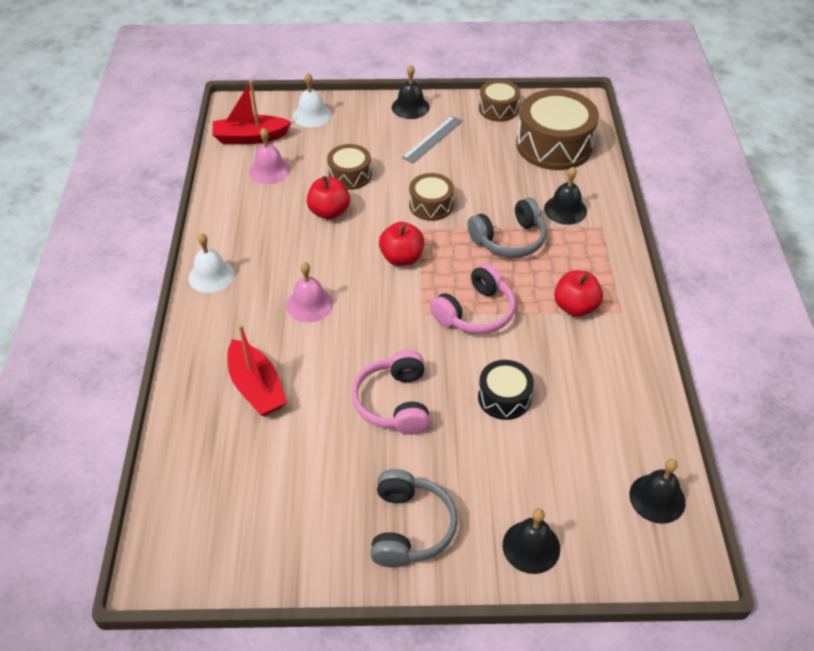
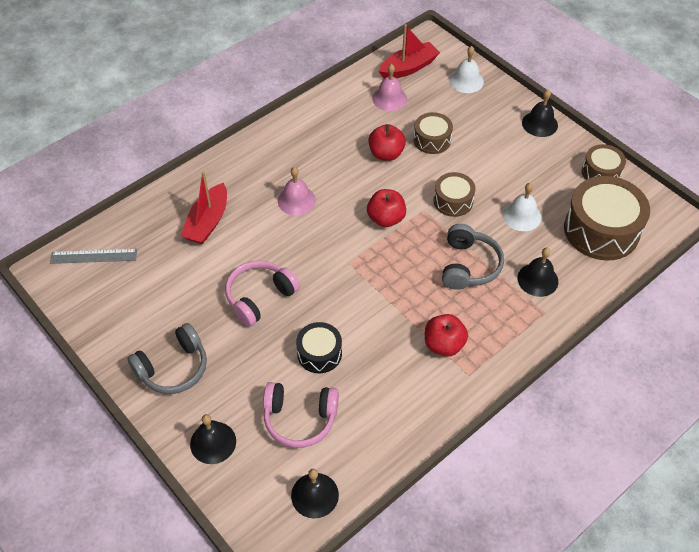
camera: 50 degrees right, 5 degrees up
white bell [189,233,234,293] -> white bell moved to [502,183,541,231]
red boat [212,80,292,144] -> red boat turned 105 degrees clockwise [379,24,440,79]
grey ruler [402,116,463,163] -> grey ruler moved to [50,249,137,264]
pink headphones [430,263,516,334] -> pink headphones moved to [263,382,339,448]
grey headphones [467,198,547,258] -> grey headphones turned 105 degrees counterclockwise [442,224,504,290]

